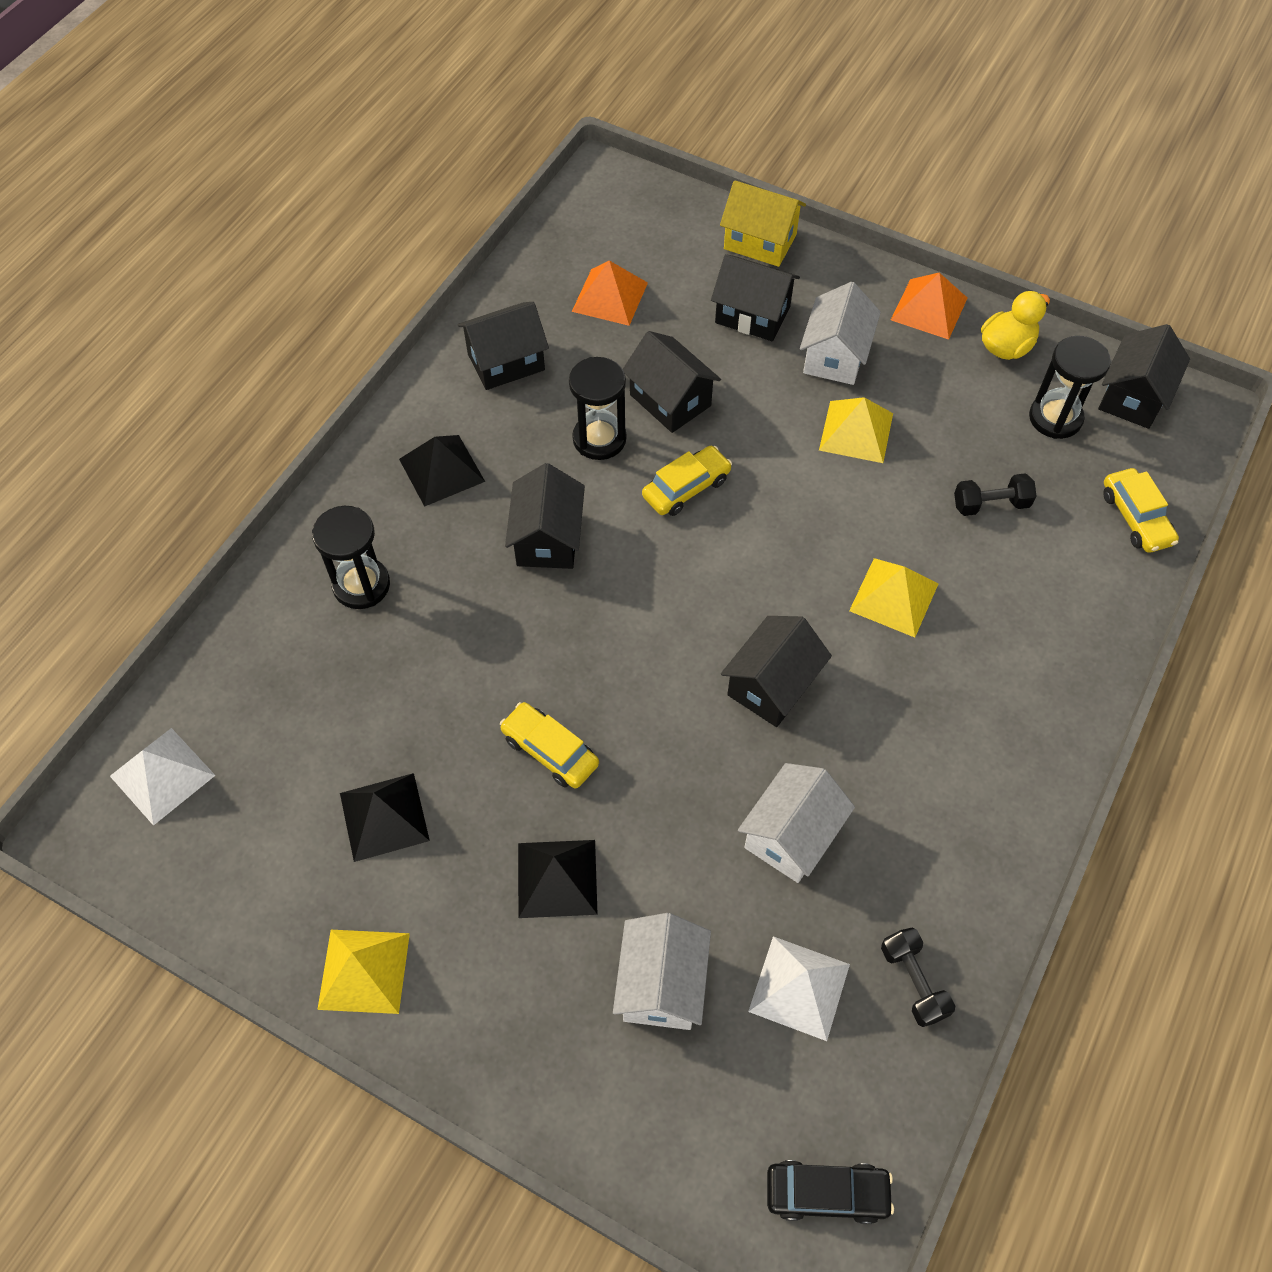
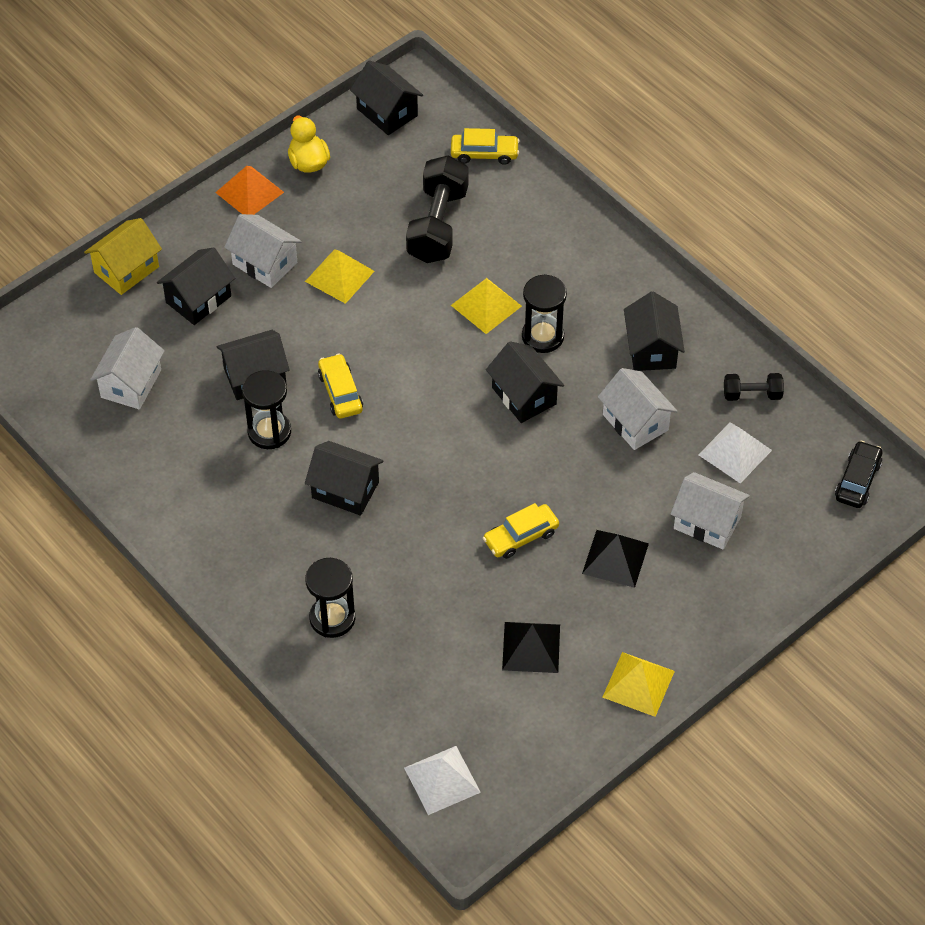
camera: 70 degrees left, 5 degrees down
black pyramid [399,435,485,507] -> none
black house [457,302,549,390] -> black house moved to [624,292,685,371]
orange pyramid [572,260,648,326] -> white house [90,327,165,409]
black dumbbell [954,473,1036,516] -> black dumbbell [406,155,469,263], size x1.96
black hourglass [1029,336,1111,439] -> black hourglass moved to [522,274,567,353]

